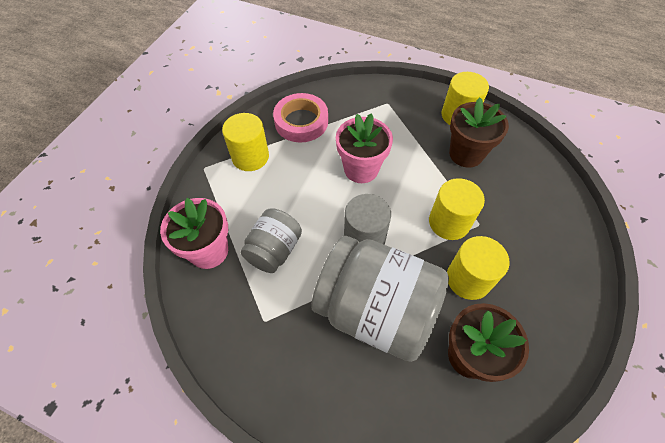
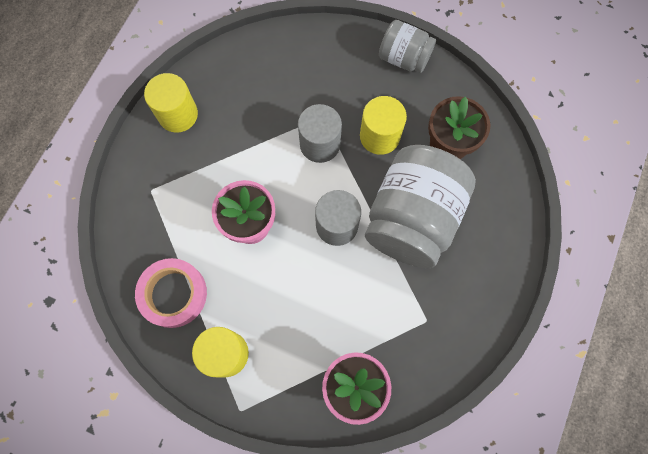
camera: 90 degrees left, 15 degrees up
grey jar [241,208,302,273] -> grey jar moved to [379,20,436,73]
yellow cylinder [429,178,485,240] -> grey cylinder [298,104,342,163]
brown flower pot [449,97,509,168] -> none

